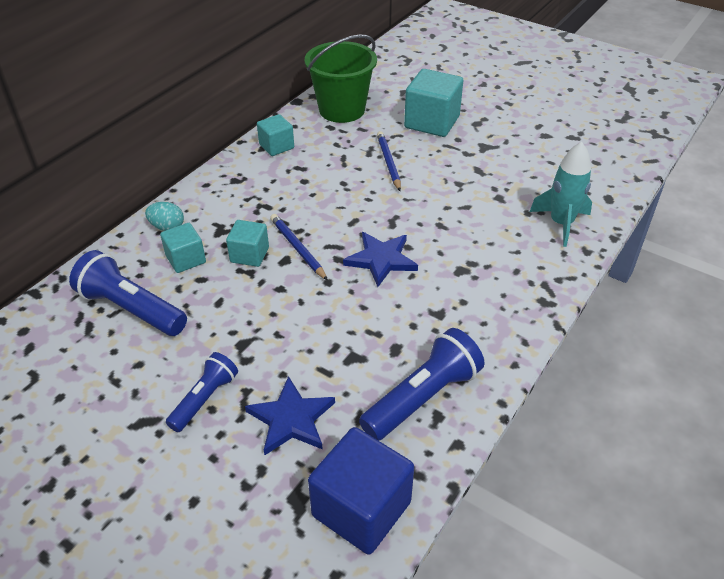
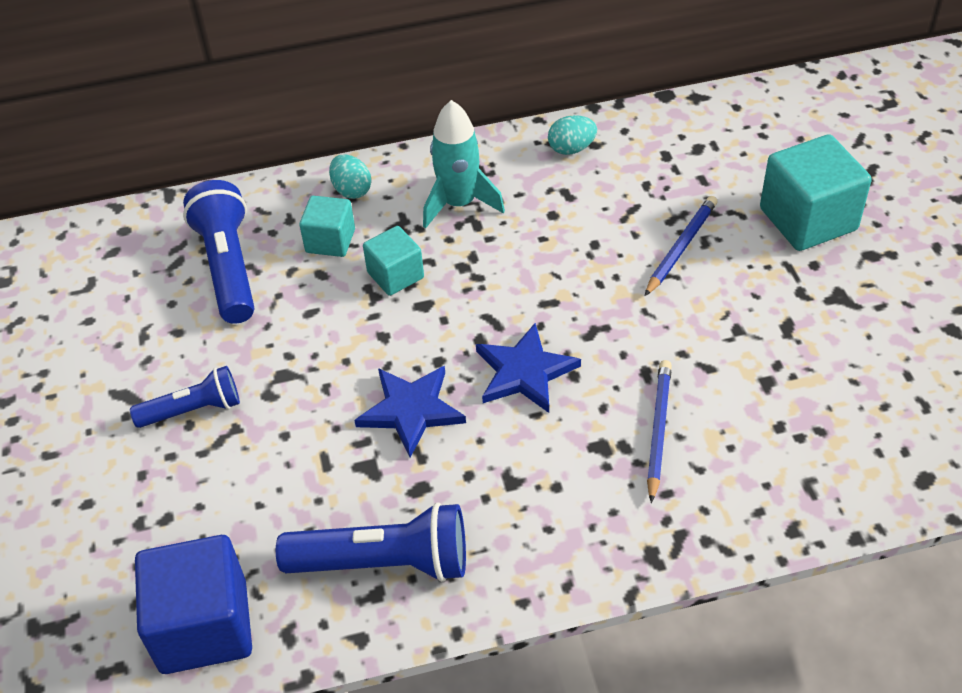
camera: 45 degrees right, 5 degrees up
blue star [245,376,335,455] -> blue star moved to [354,366,466,458]
turquoise cube [257,114,294,156] -> turquoise egg [548,115,597,155]
blue pencil [270,214,328,281] -> blue pencil moved to [647,360,672,503]
green bucket [305,35,377,123] -> none
turquoise rocket [529,142,592,247] -> turquoise rocket moved to [423,100,505,229]

